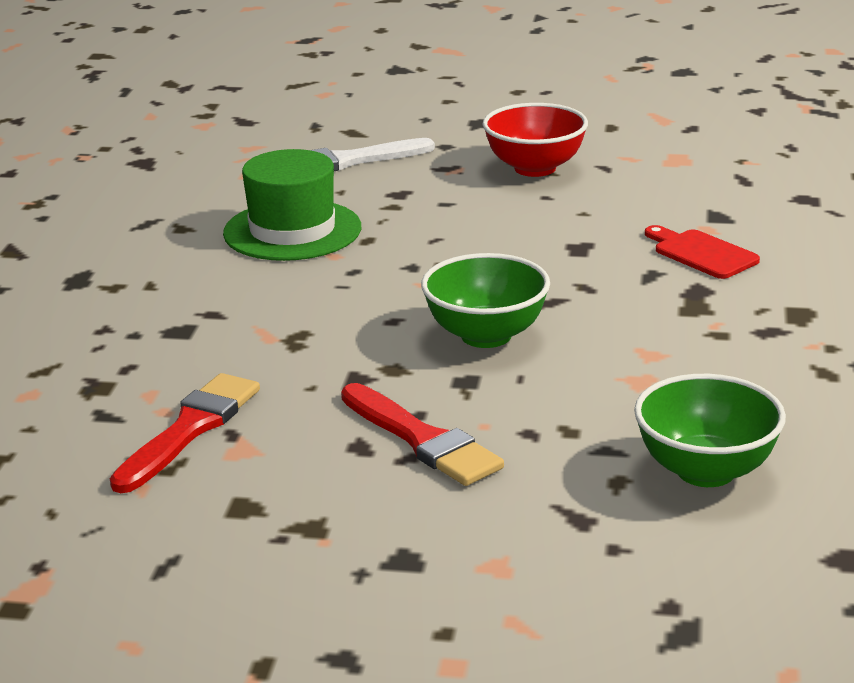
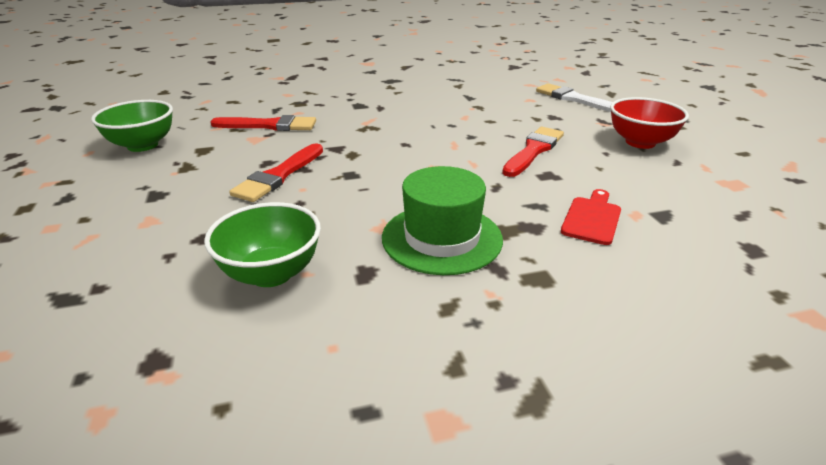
camera: 65 degrees right, 5 degrees up
green hat [223,149,361,261] -> green hat moved to [382,166,503,275]
green bowl [421,253,550,348] -> green bowl moved to [91,100,173,152]
none -> red brush [502,127,564,177]

